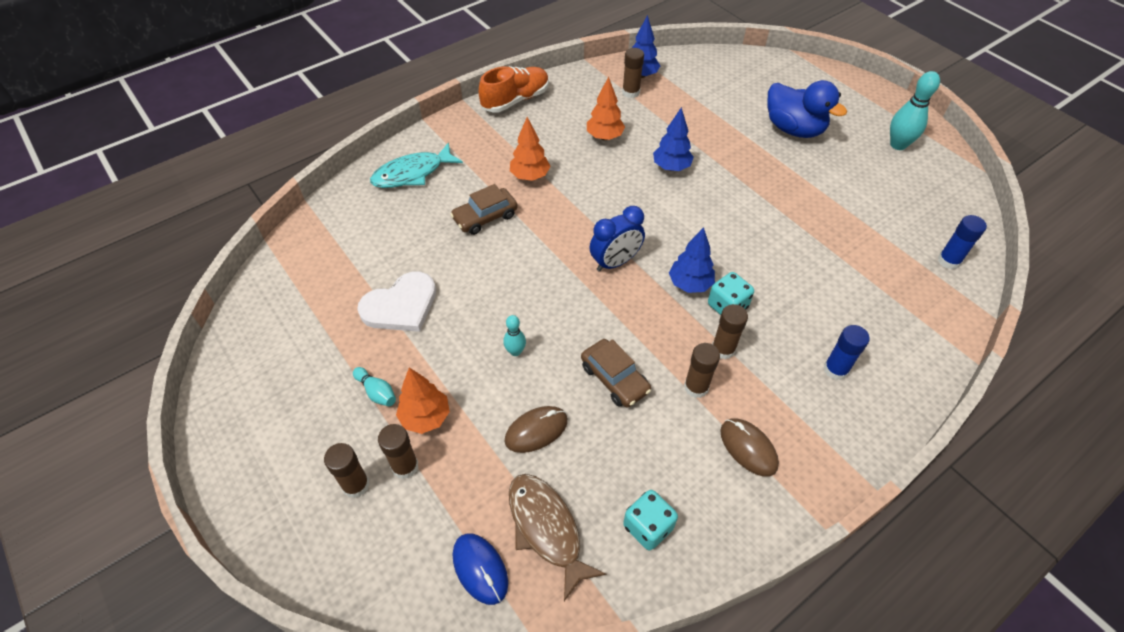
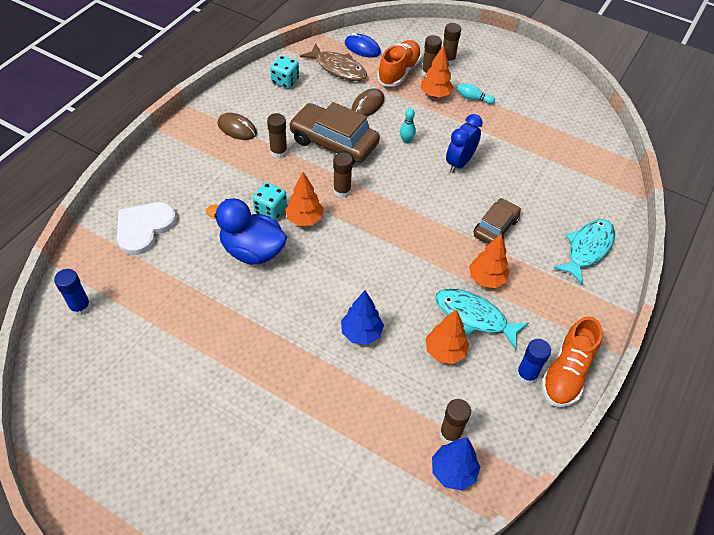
camera: 155 degrees right, 0 degrees up
white heart [357,272,436,332] -> white heart moved to [117,202,177,255]
brown car [581,339,651,408] -> brown car [289,102,380,164], size x1.66
blue clock [590,206,645,272] -> blue clock moved to [446,114,483,173]
blue tree [669,227,715,293] -> orange tree [285,172,324,226]
brown glue stick [712,304,748,360] -> brown glue stick moved to [333,152,353,198]
blue duck [768,80,847,138] -> blue duck moved to [206,198,287,265]
blue glue stick [824,325,870,380] -> blue glue stick moved to [516,339,551,384]
turquoise bowling pin [890,71,940,150] -> none
none -> orange shoe [377,40,422,87]
none -> turquoise fish [435,289,529,350]

